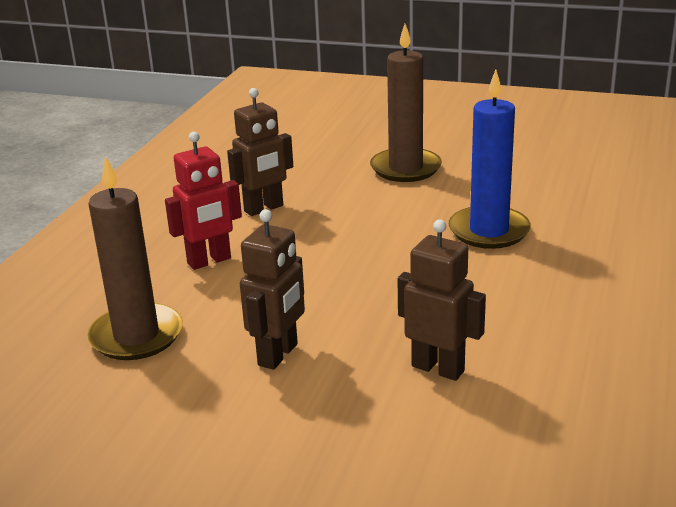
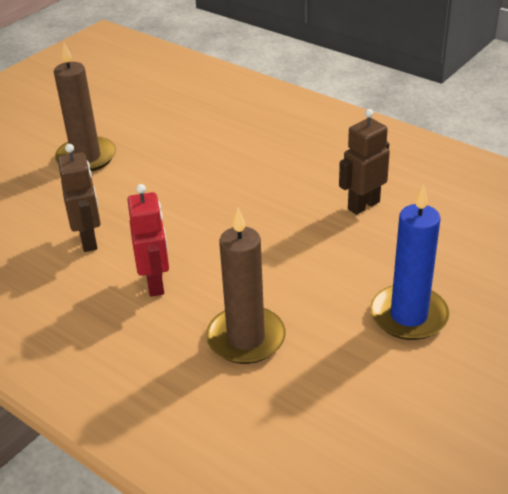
camera: 70 degrees left, 10 degrees up
brown robot [240,209,305,370] -> none
blue candle [449,70,531,249] -> blue candle moved to [370,184,449,340]

